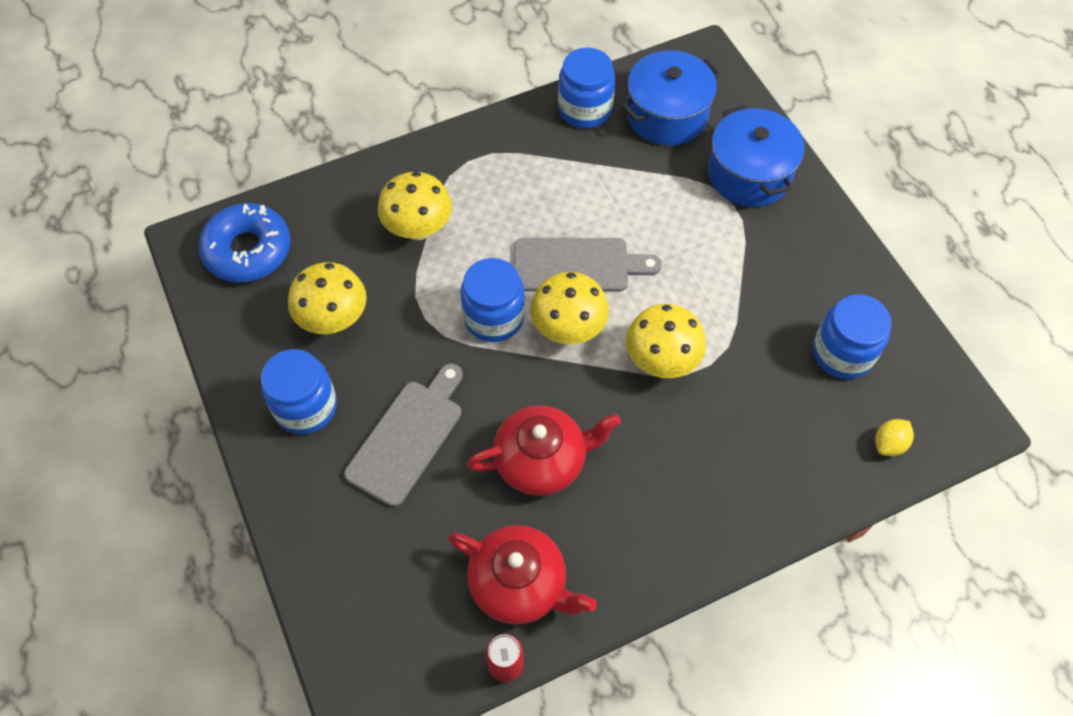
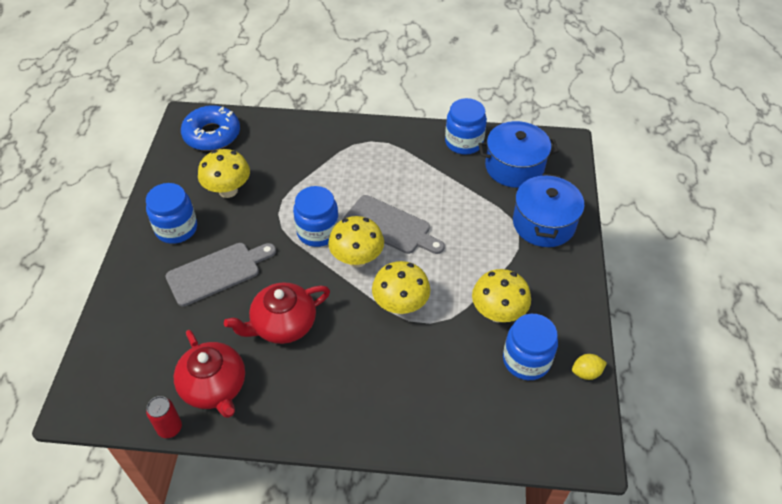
camera: 30 degrees right, 10 degrees down
yellow mushroom [378,172,452,240] -> yellow mushroom moved to [472,269,531,322]
red teapot [467,405,621,496] -> red teapot turned 135 degrees clockwise [224,282,330,344]
yellow lemon [875,419,914,456] -> yellow lemon moved to [572,354,607,380]

